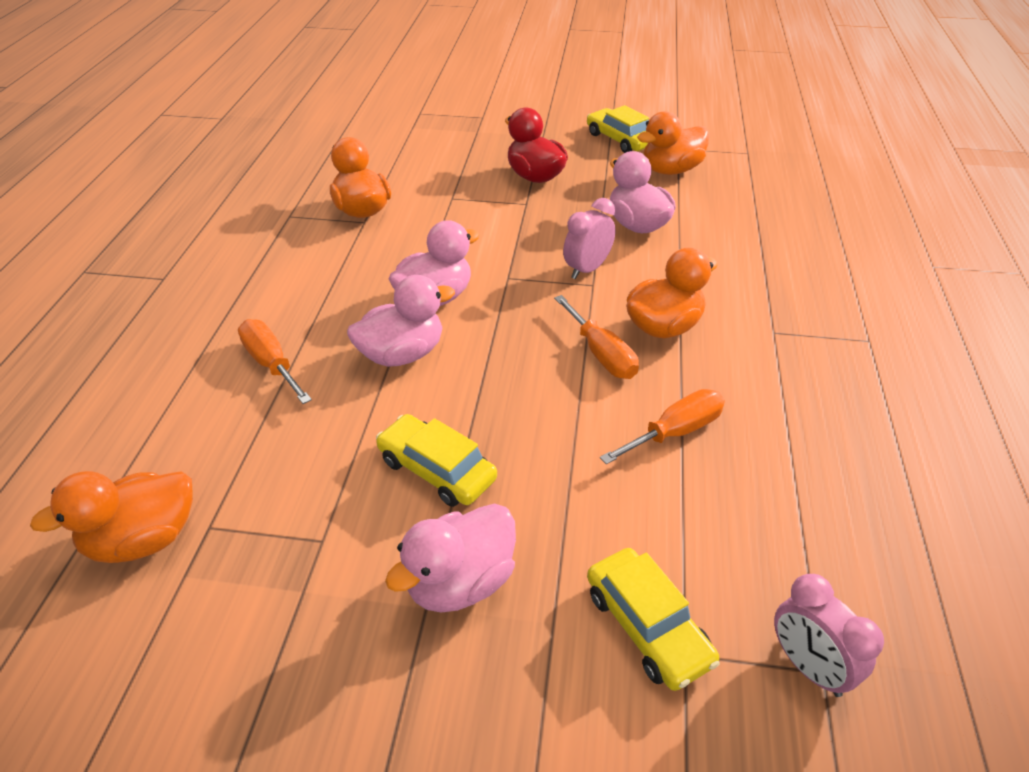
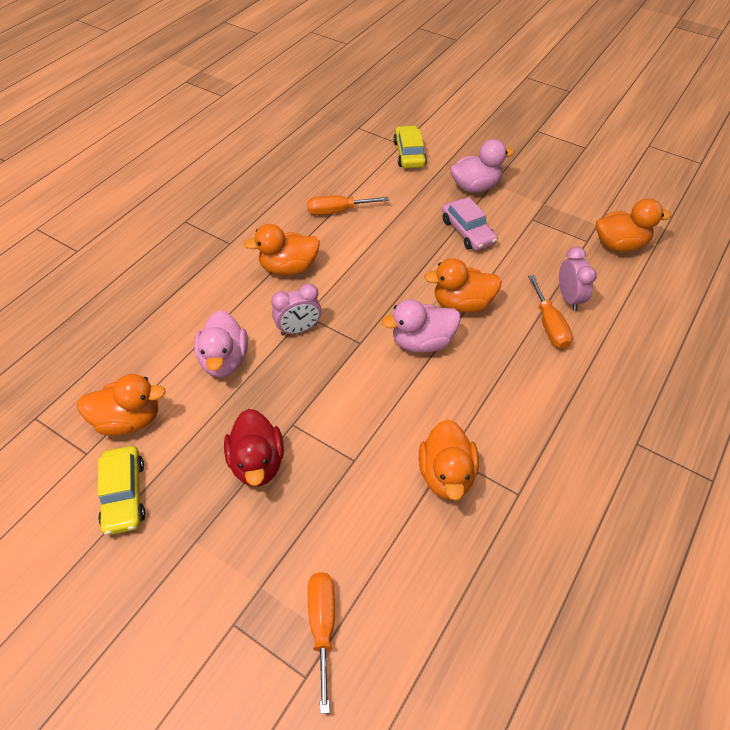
camera: 155 degrees left, 10 degrees up
pink duck [347,275,455,367] -> orange duck [424,258,502,313]
yellow car [376,414,497,507] -> pink car [442,197,497,251]
orange screwdriver [554,295,639,379] -> orange screwdriver moved to [308,572,335,714]
pink clock [774,574,884,697] -> pink clock moved to [559,247,597,311]

